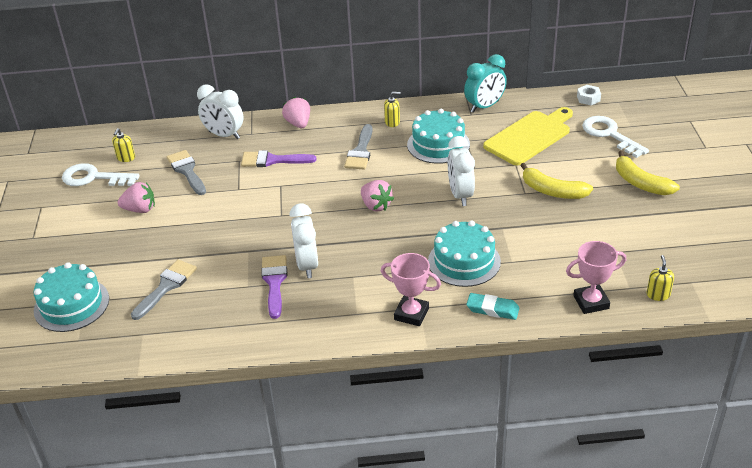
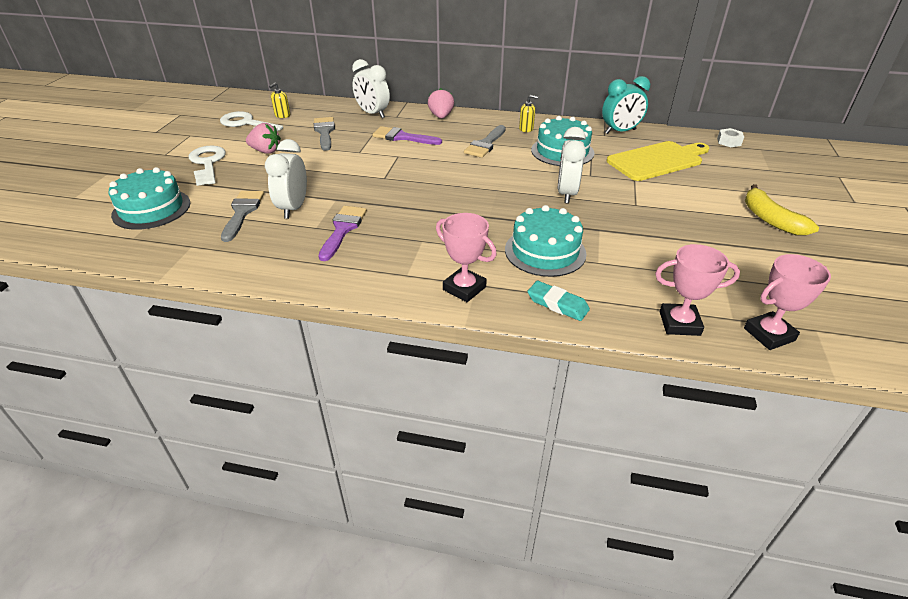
camera: 15 degrees right, 0 degrees up
grey brush [131,260,197,320] -> grey brush turned 45 degrees counterclockwise [221,191,264,242]
white clock [290,203,318,278] -> white clock moved to [265,139,307,219]
pink strawberry [361,180,394,211] -> none
yellow banana [520,163,593,199] -> none
white key [582,116,649,158] -> white key moved to [189,145,226,186]
yellow soap dispenser [647,255,674,301] -> pink trophy [744,254,831,350]

